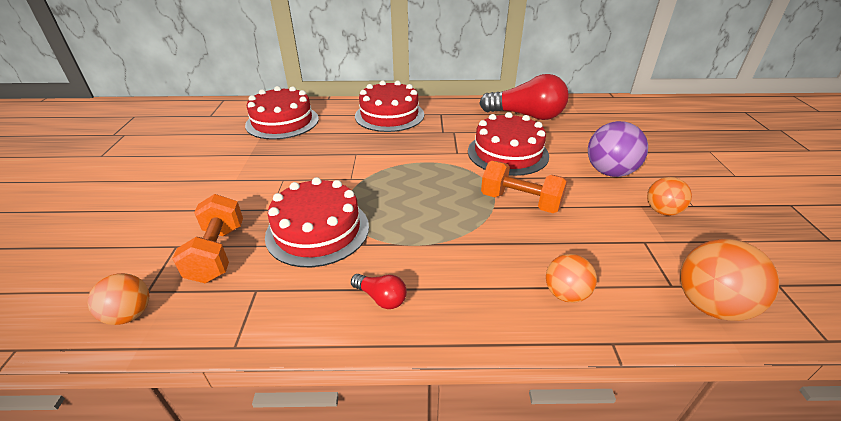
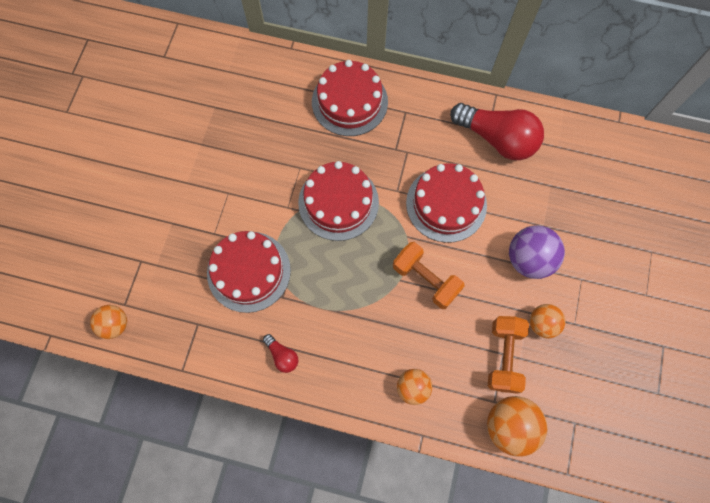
camera: 15 degrees right, 35 degrees up
orange dumbbell [172,194,243,283] -> orange dumbbell moved to [488,316,529,394]
red cake [245,86,319,139] -> red cake moved to [298,161,379,241]

